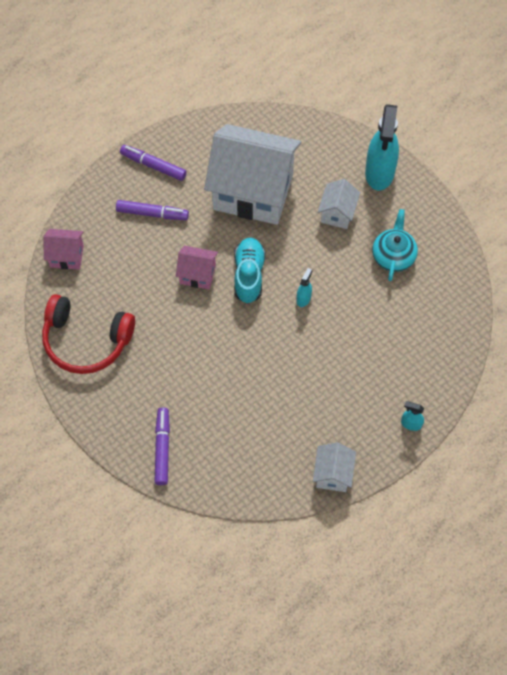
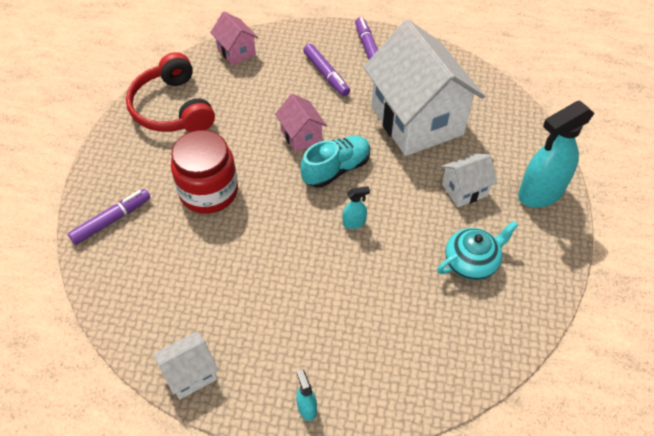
camera: 50 degrees right, 10 degrees down
none -> red jar [171,130,238,214]

